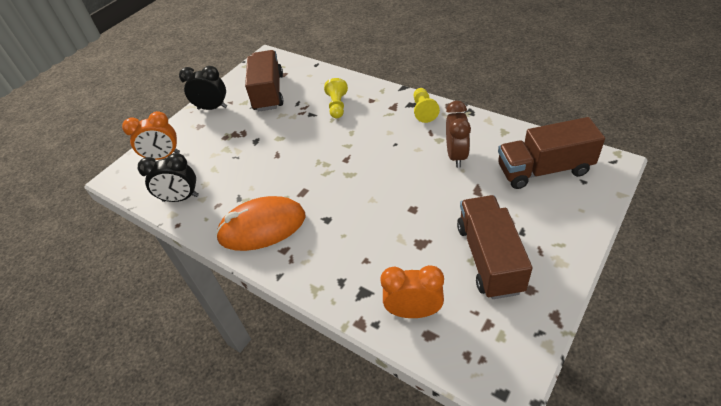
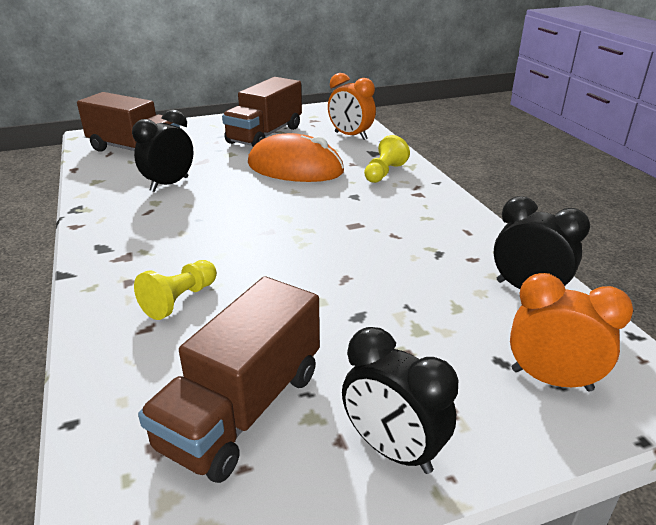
camera: 150 degrees left, 15 degrees down
orange mouse [216,196,305,251] -> orange mouse moved to [248,133,344,182]
yellow pawn [414,88,440,123] -> yellow pawn moved to [364,135,410,183]
brown clock [446,101,471,168] -> black clock [132,110,193,192]

